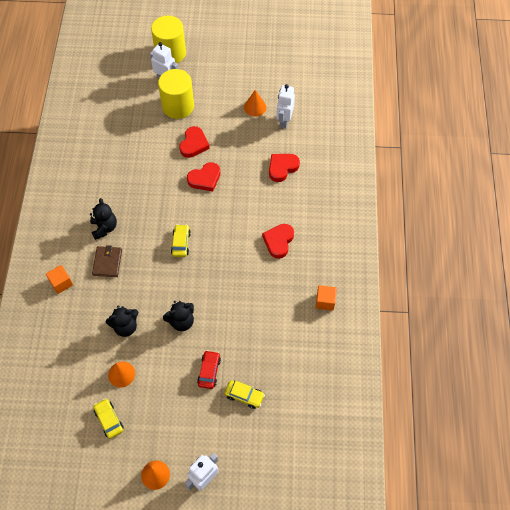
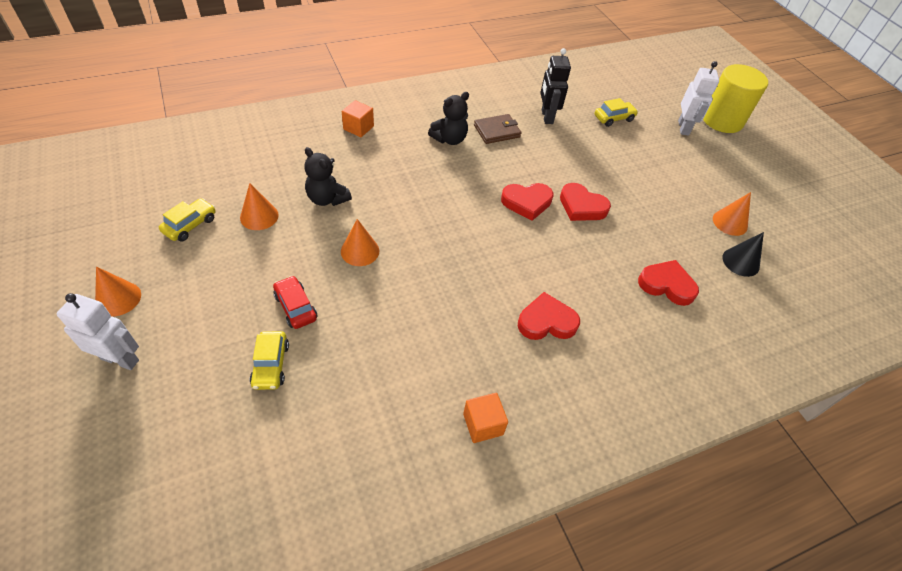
camera: 60 degrees right, 10 degrees down
brown wallet [92,245,122,277] -> brown wallet moved to [474,114,521,144]
yellow cylinder [158,69,194,119] -> none
black teddy bear [163,301,194,331] -> orange cone [341,219,379,266]
yellow car [171,224,191,257] -> yellow car moved to [594,98,638,127]
red heart [179,126,210,158] -> red heart moved to [501,183,553,221]
red car [197,350,221,389] -> red car turned 105 degrees counterclockwise [273,276,317,329]
white robot [276,84,295,128] -> black cone [722,232,764,277]
none -> black robot [540,48,571,124]

